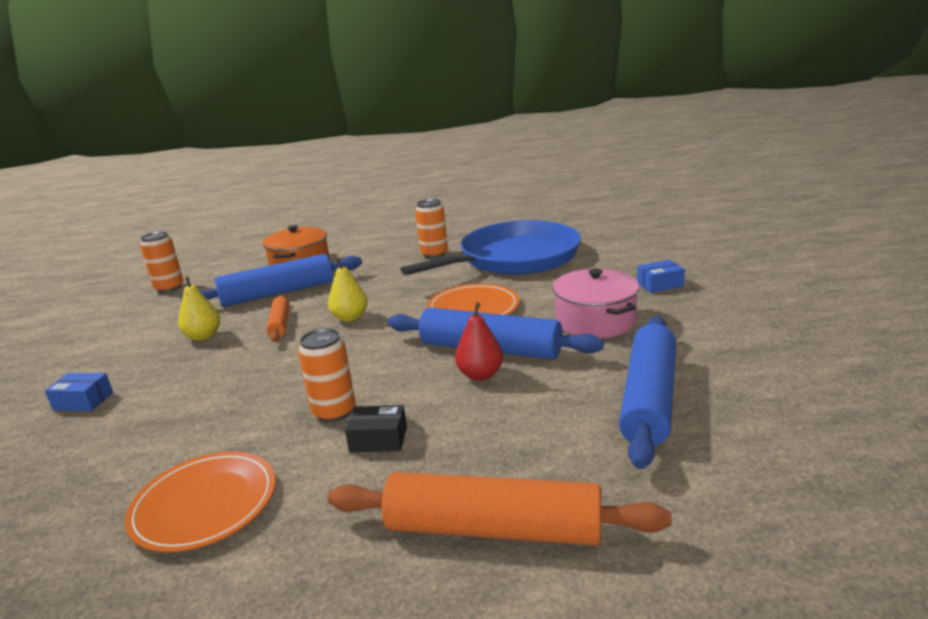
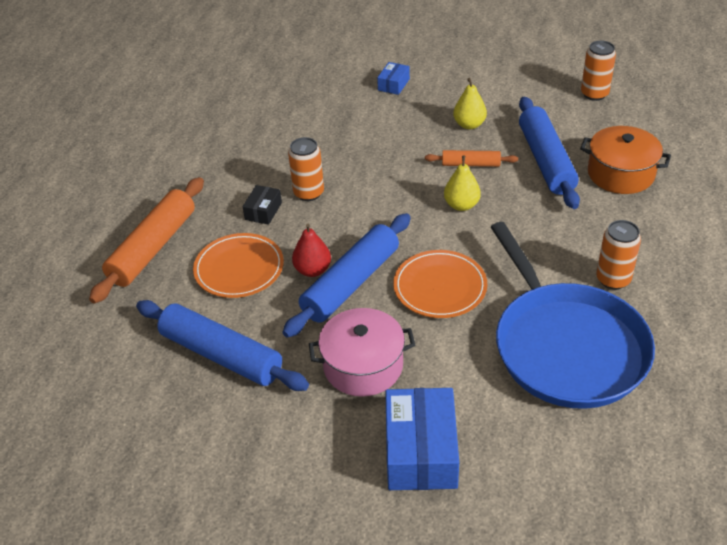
camera: 105 degrees right, 20 degrees up
orange plate [125,451,276,552] -> orange plate moved to [193,233,284,298]
blue box [637,260,685,293] -> blue box [385,388,459,490], size x1.99

